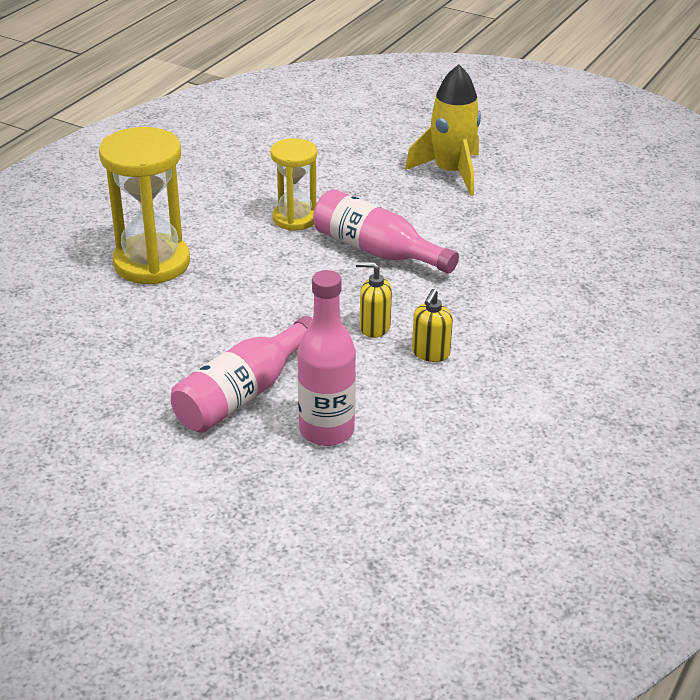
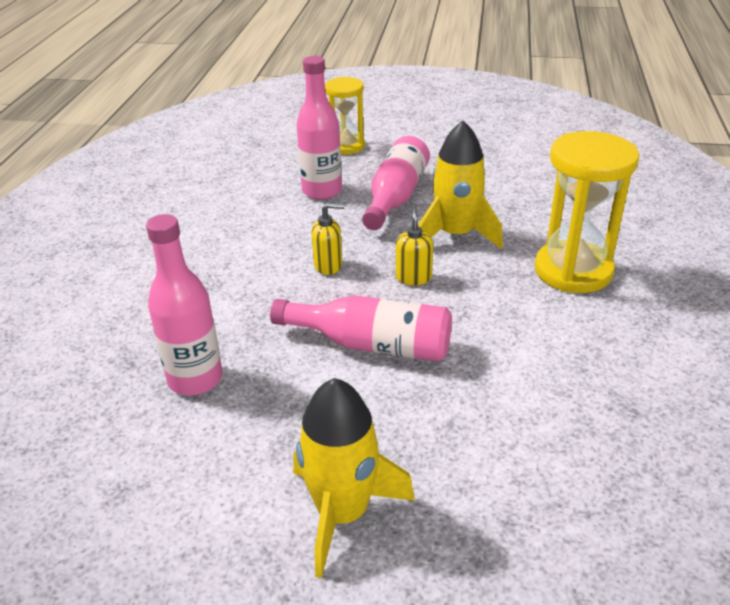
camera: 160 degrees right, 0 degrees up
yellow hourglass [270,138,317,231] -> yellow hourglass moved to [325,77,365,154]
yellow soap dispenser [412,289,453,362] -> yellow soap dispenser moved to [396,206,433,285]
none -> pink bottle [146,214,223,395]
none -> yellow rocket [418,121,503,249]

